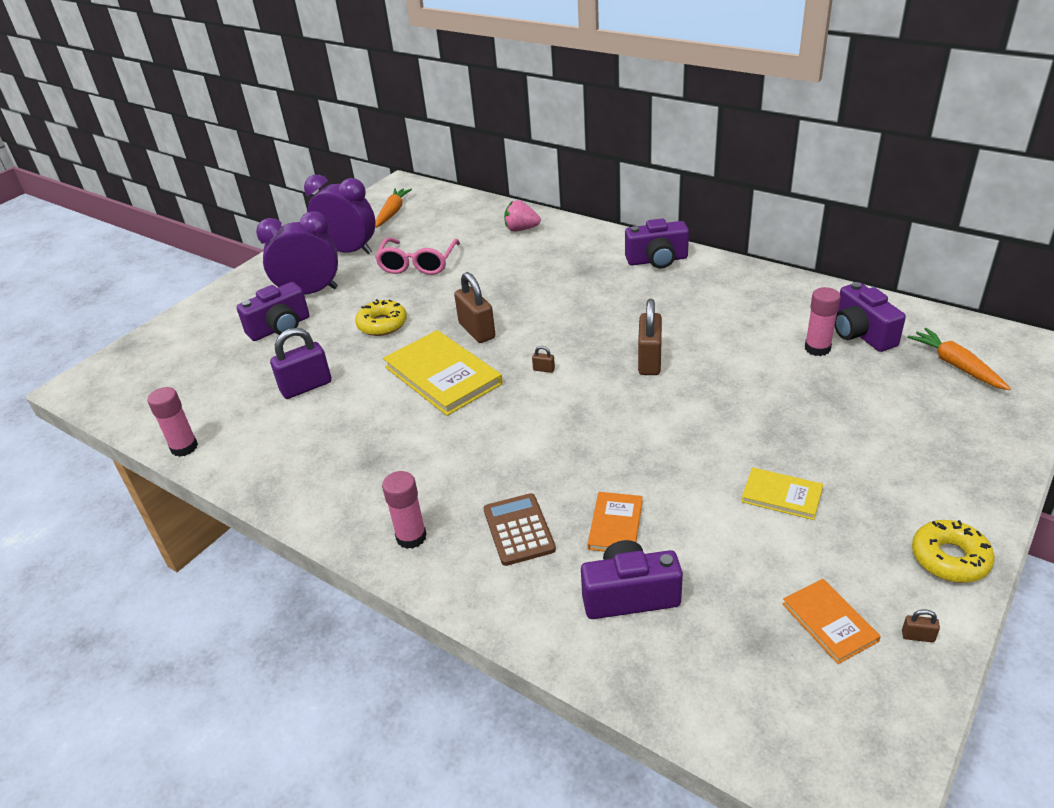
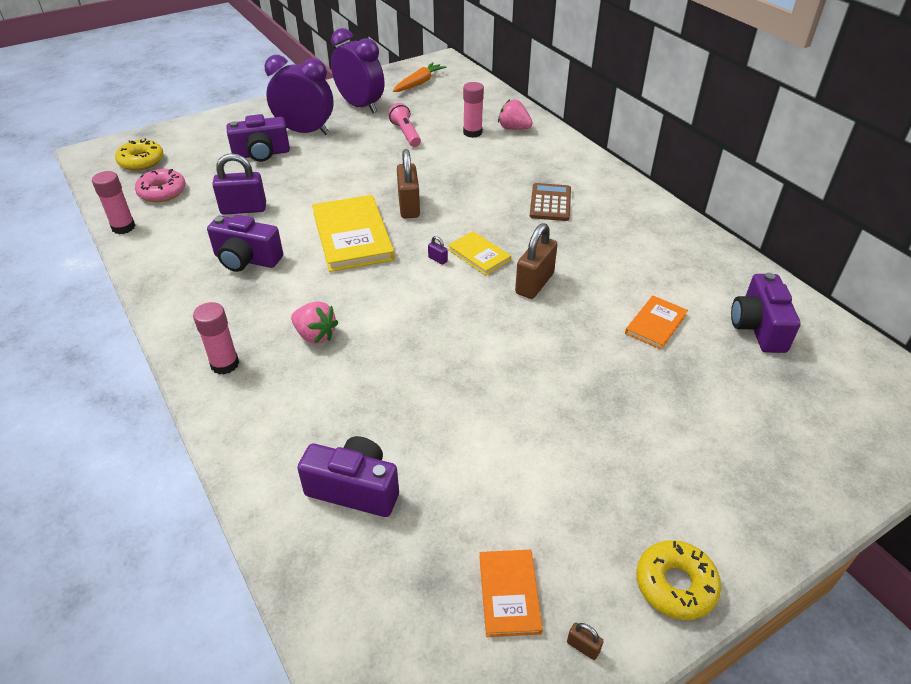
camera: 20 degrees right, 5 degrees up
yellow donut [355,299,407,336] -> yellow donut moved to [115,138,164,171]
pink glasses [375,238,460,275] -> pink flashlight [388,103,421,147]
brown calculator [484,493,556,566] -> brown calculator moved to [530,183,571,221]
brown padlock [532,346,555,373] -> purple padlock [428,236,448,265]
orange book [588,492,643,552] -> orange book moved to [625,296,688,349]
purple camera [625,218,689,268] -> purple camera moved to [207,215,283,272]
yellow book [741,467,823,520] -> yellow book moved to [448,231,511,275]
pink glue stick [805,287,841,356] -> pink glue stick moved to [463,82,484,138]
orange carrot [907,328,1011,390] -> none
none -> pink donut [135,169,186,202]
none -> pink strawberry [291,301,338,344]

